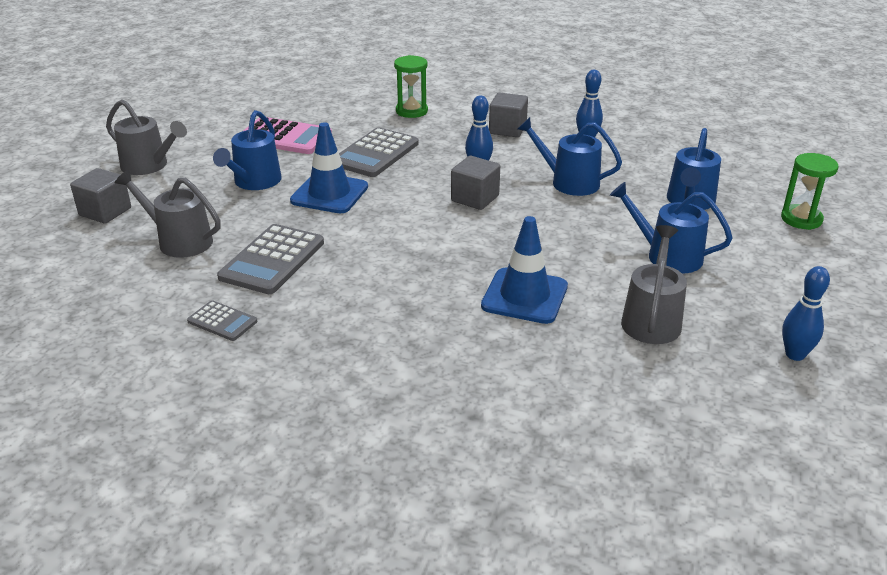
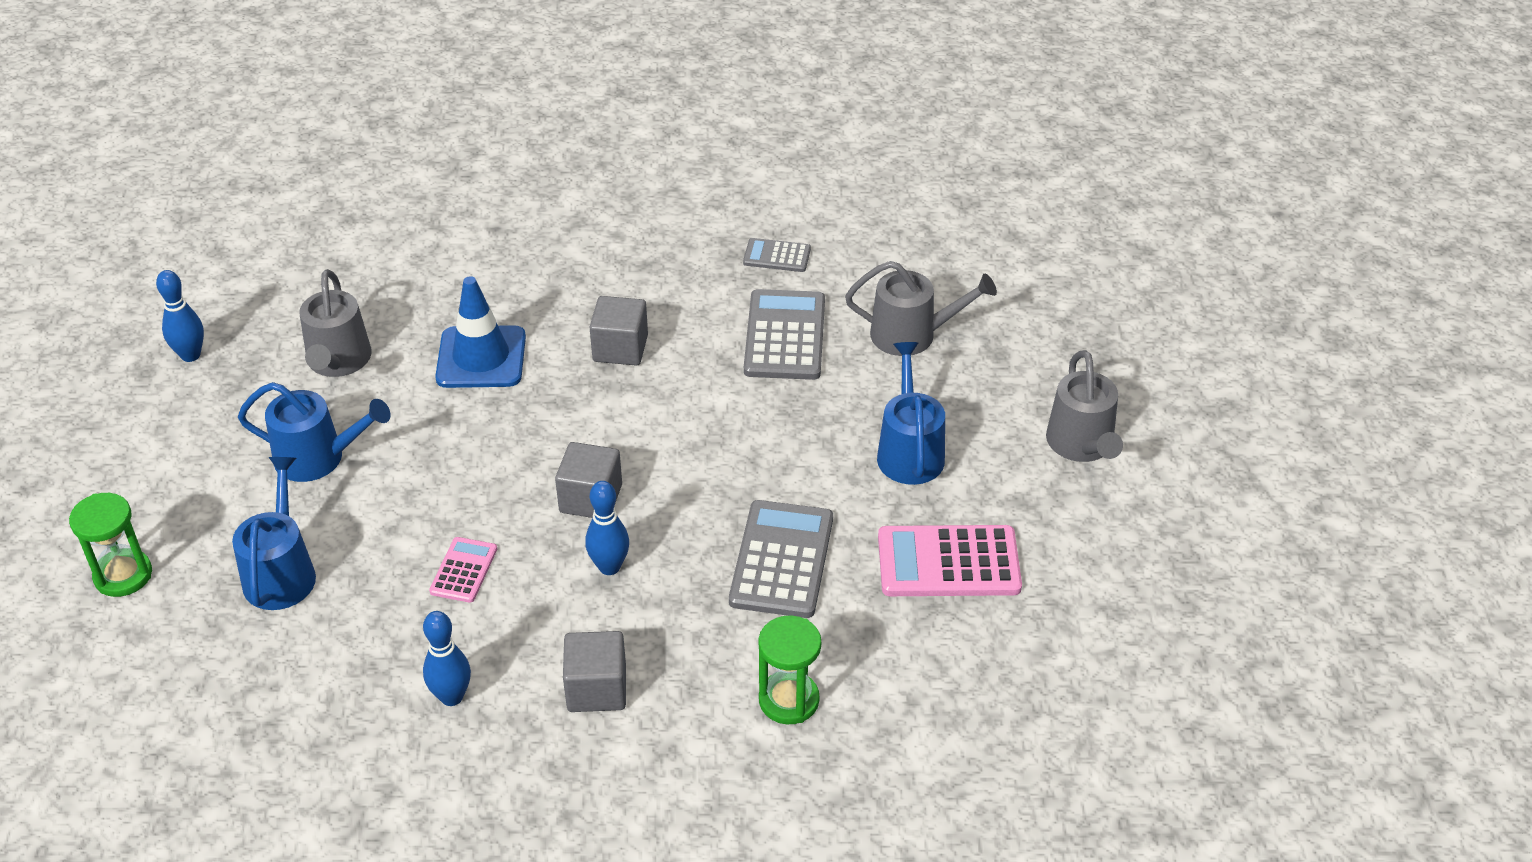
camera: 160 degrees right, 10 degrees up
grey cube [70,168,131,224] -> grey cube moved to [590,296,648,366]
grey watering can [106,100,187,175] -> grey watering can turned 105 degrees counterclockwise [1046,350,1123,462]
blue traffic cone [290,122,368,213] -> none
blue watering can [517,117,622,196] -> pink calculator [429,537,497,603]

